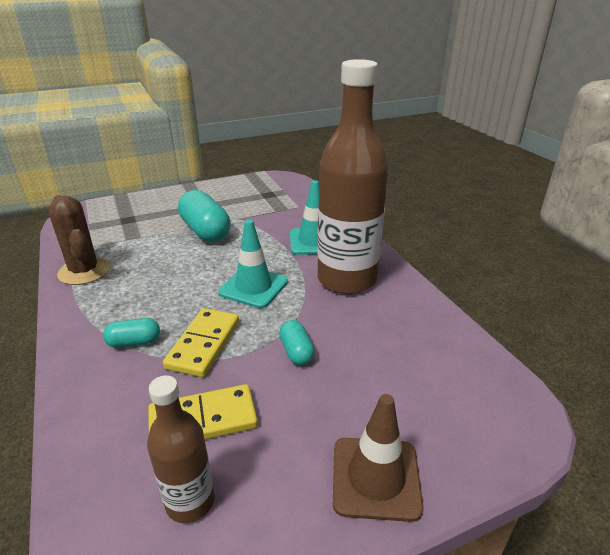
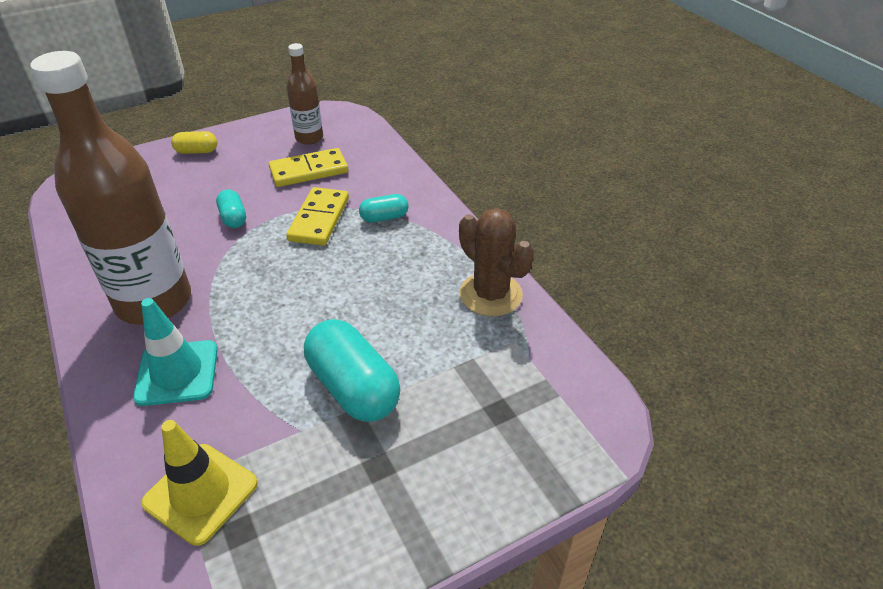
camera: 175 degrees right, 10 degrees up
turquoise traffic cone [218,220,288,308] -> none
brown traffic cone [333,394,424,522] -> yellow capsule [171,131,217,154]
none -> yellow traffic cone [141,420,258,546]

